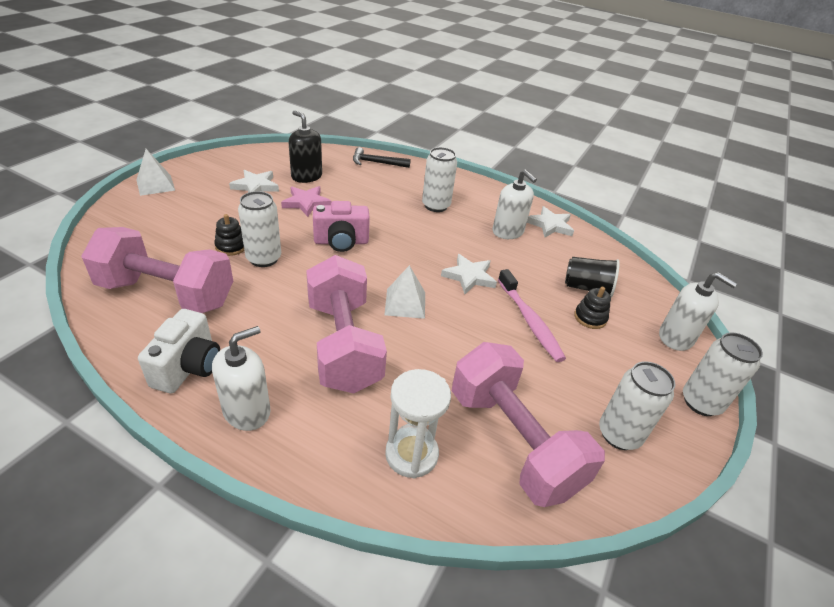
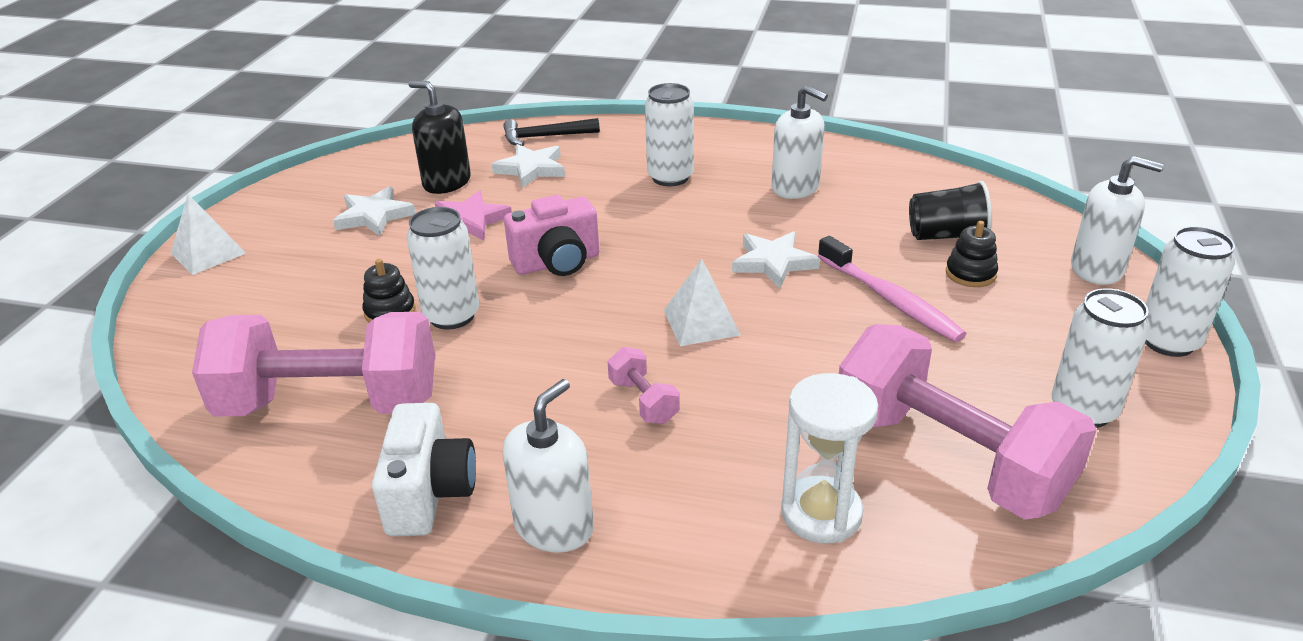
camera: 10 degrees left, 5 degrees down
pink dumbbell [306,255,387,393] -> pink dumbbell [607,347,680,424], size x0.41
white star [527,206,574,237] -> white star moved to [491,144,565,188]

